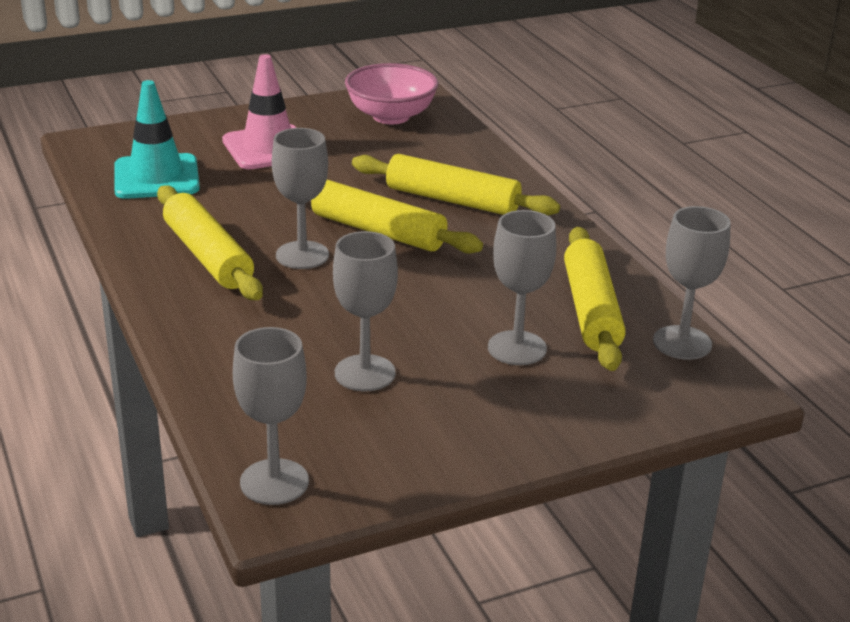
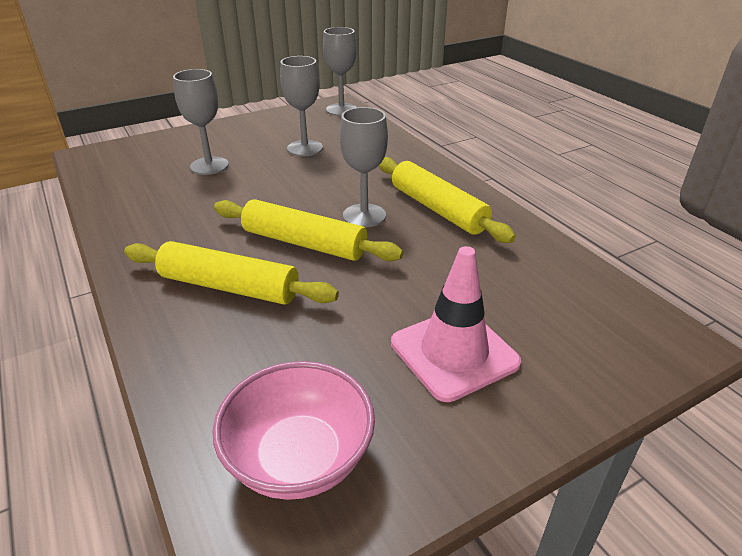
camera: 175 degrees right, 5 degrees up
turquoise traffic cone [114,80,200,199] -> none
yellow rolling pin [564,227,626,371] -> none
grey goblet [653,206,731,360] -> none

